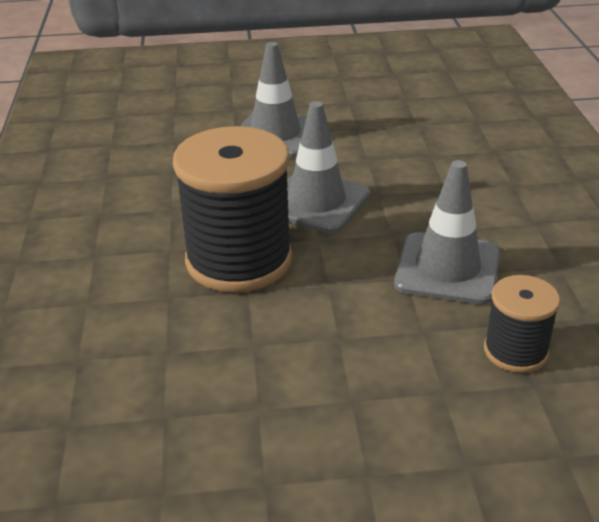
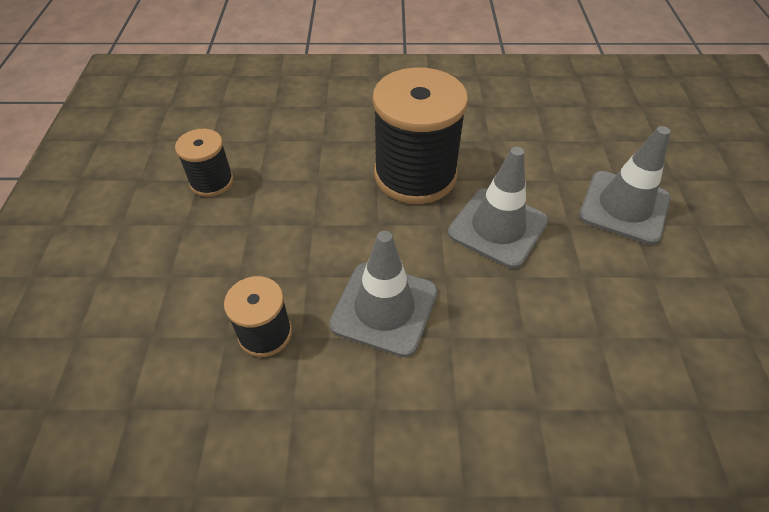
camera: 95 degrees right, 15 degrees up
none -> black spool [175,129,234,197]

